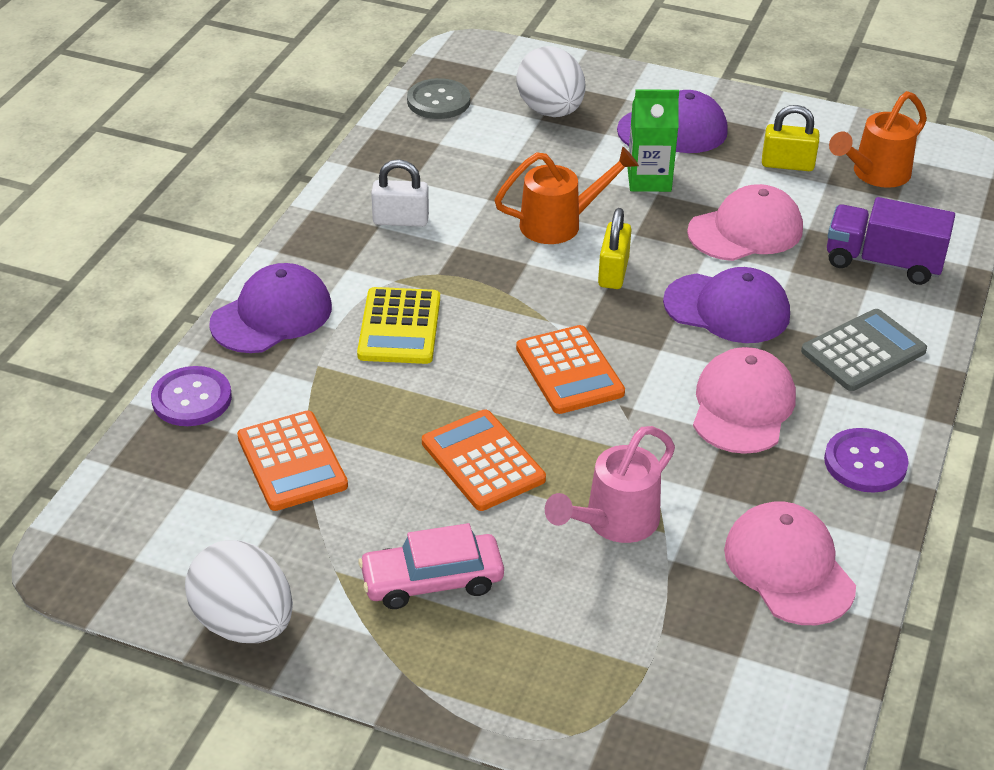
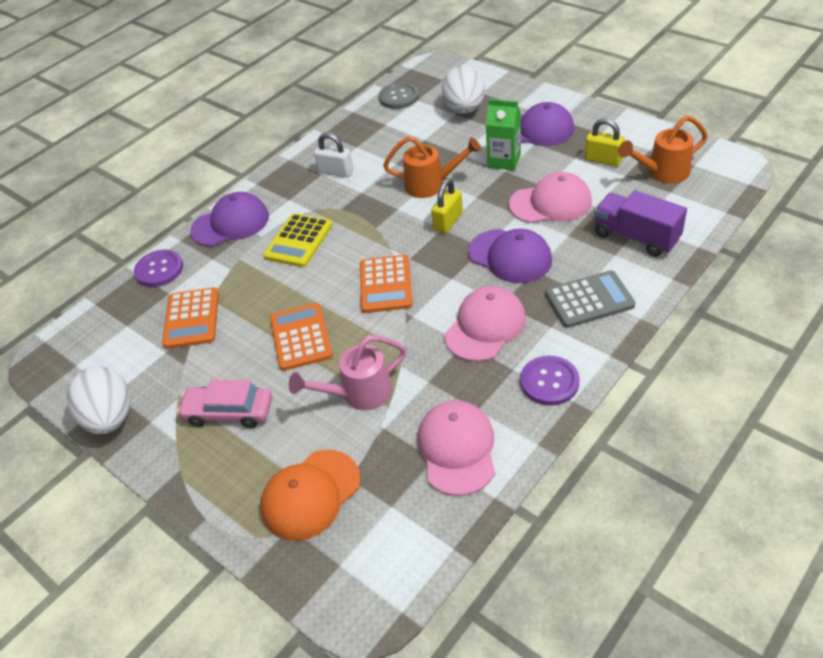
camera: 25 degrees right, 5 degrees up
none -> orange cap [260,450,361,541]

